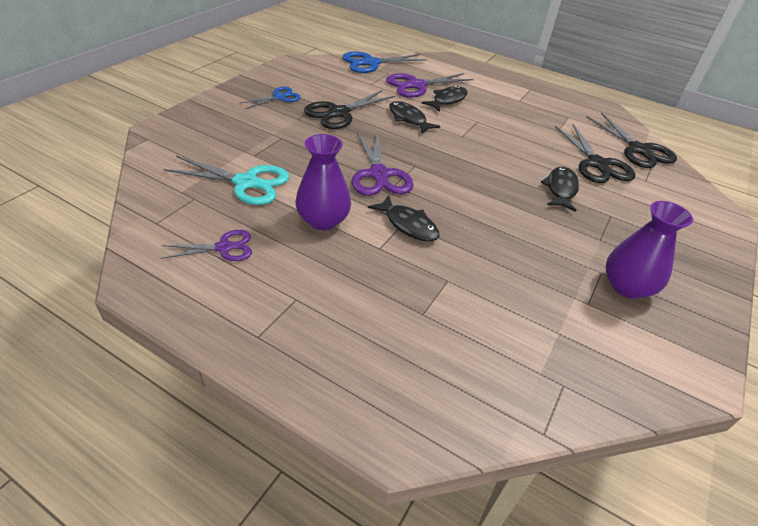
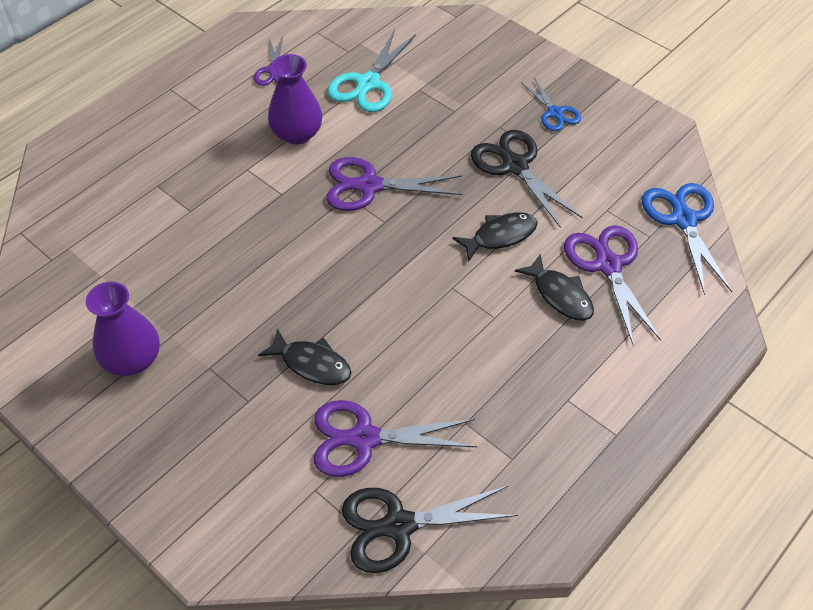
camera: 105 degrees right, 10 degrees up
black fish [368,195,439,242] -> none
black scissors [555,124,636,183] -> purple scissors [314,400,478,477]

